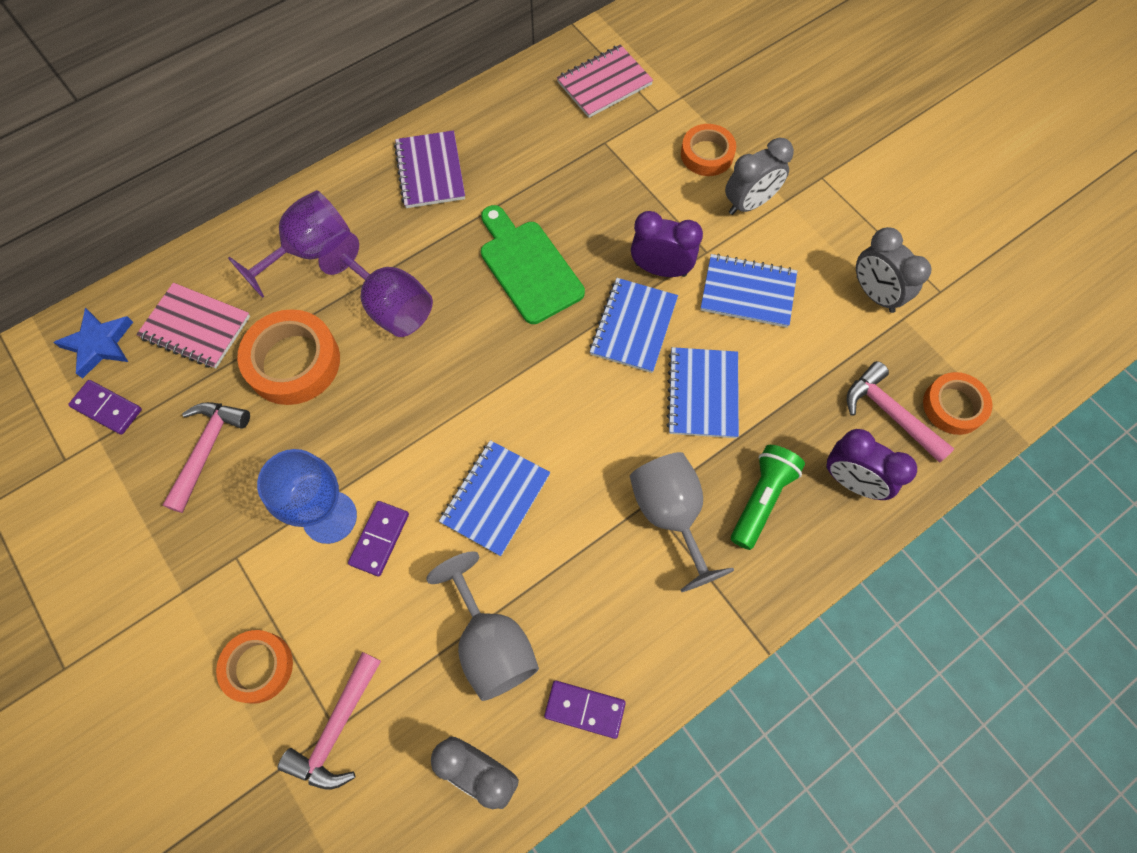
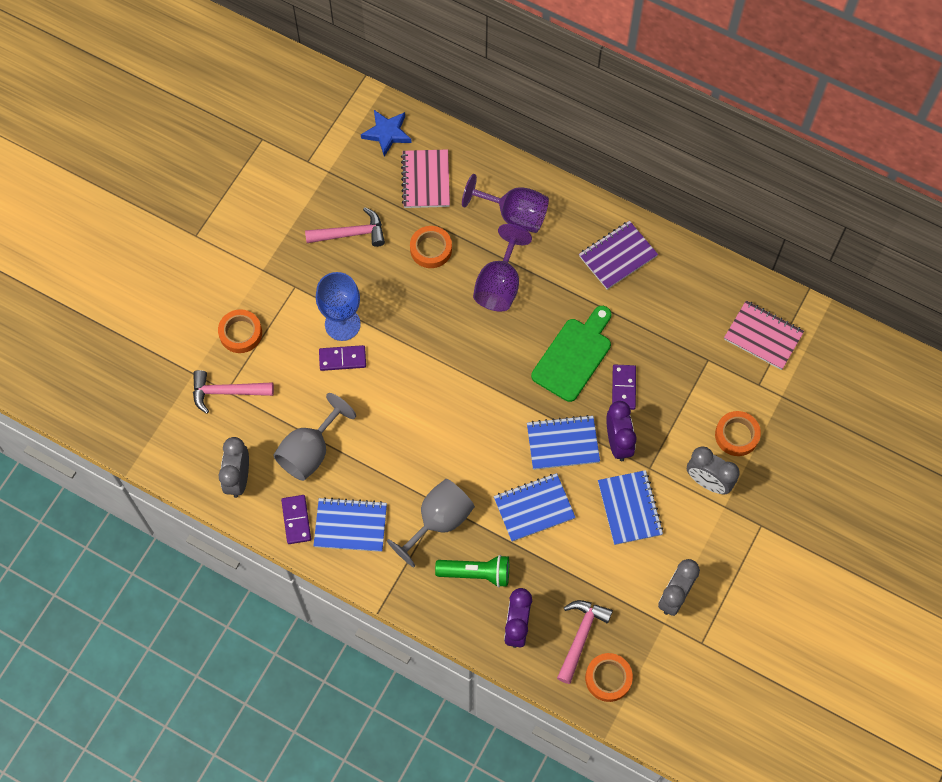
camera: 65 degrees right, 0 degrees up
purple domino [68,380,142,435] -> purple domino moved to [612,365,636,410]
orange tape [237,309,340,405] -> orange tape [410,226,452,268], size x0.64
blue notebook [439,440,550,556] -> blue notebook moved to [313,497,387,552]

